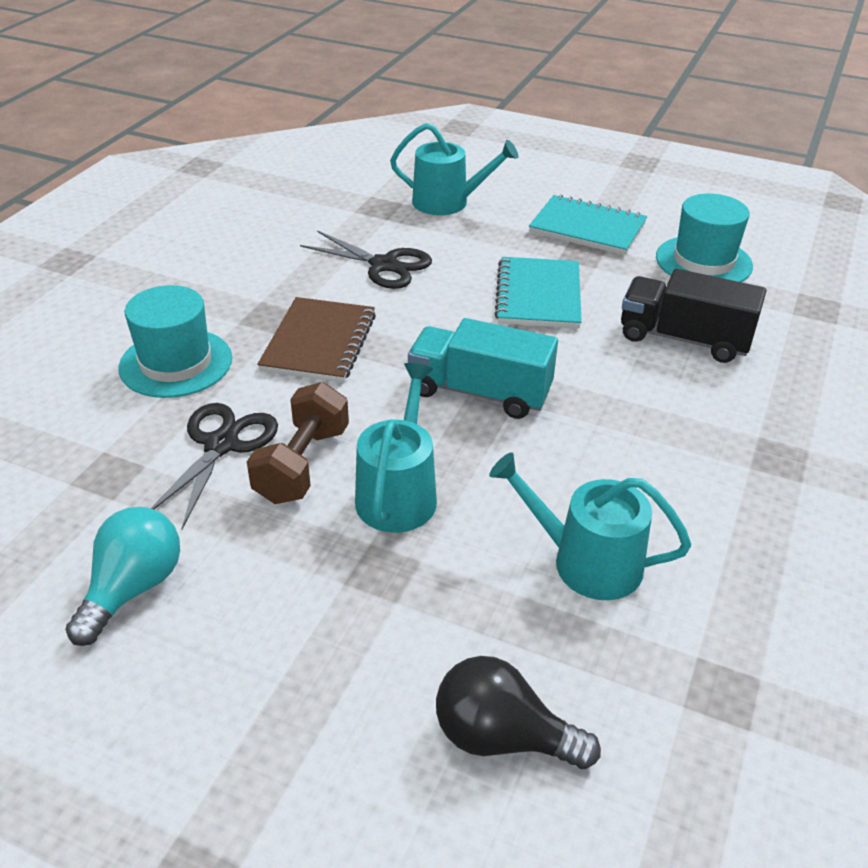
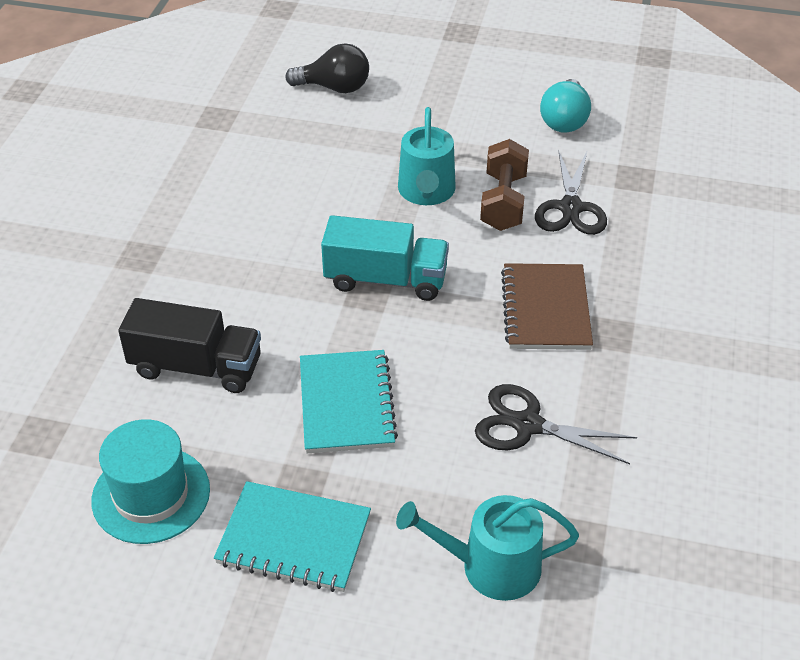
camera: 170 degrees right, 5 degrees up
turquoise hat [118,285,232,398] -> none
turquoise watering can [489,452,691,600] -> none

